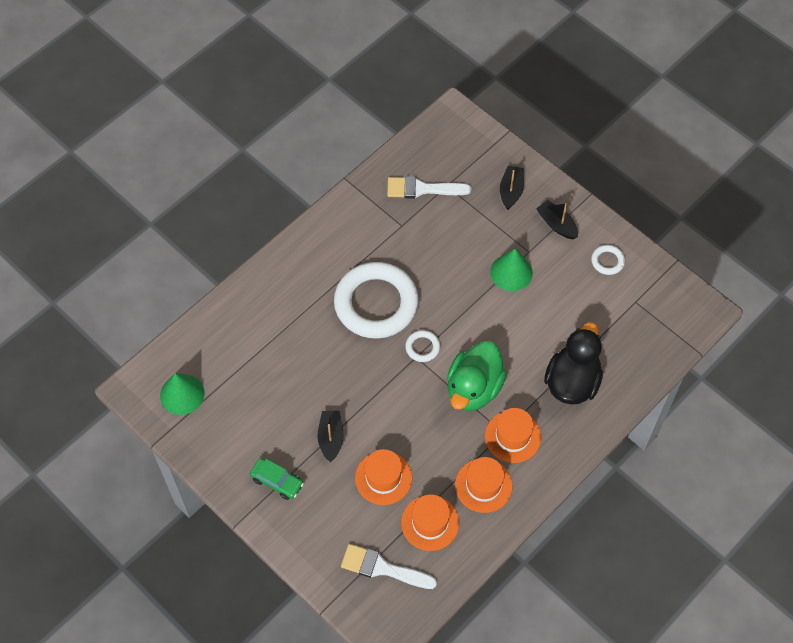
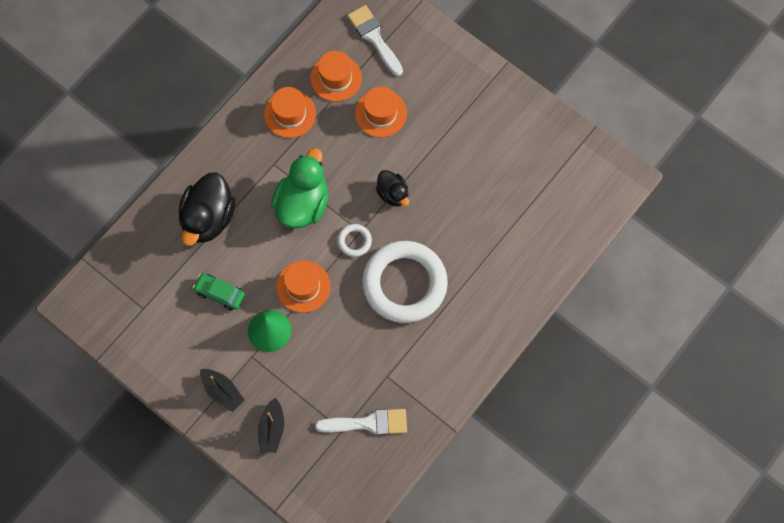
camera: 175 degrees right, 10 degrees up
green cone [160,373,205,415] -> none
green car [250,458,304,500] -> green car moved to [193,273,245,311]
black boat [317,411,344,462] -> none
white brush [341,544,437,589] -> white brush turned 135 degrees counterclockwise [348,5,403,76]
orange hat [485,408,541,463] -> orange hat moved to [276,261,330,313]
white ring [591,245,625,275] -> none
none -> black duck [376,170,409,206]

